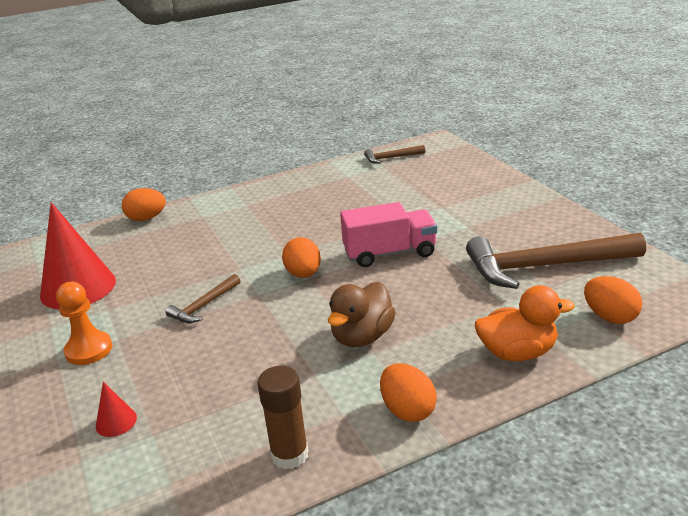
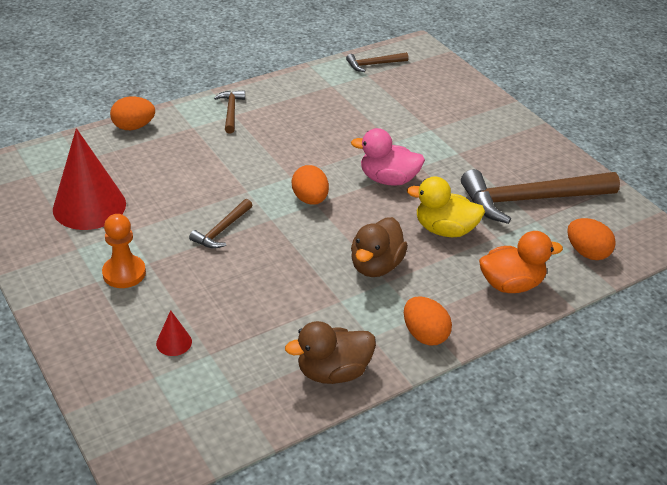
camera: 10 degrees left, 10 degrees up
brown glue stick [257,366,309,469] -> brown duck [285,321,376,384]
pink truck [340,202,437,267] -> pink duck [351,128,425,186]
none -> brown hammer [214,90,245,133]
none -> yellow duck [407,176,485,237]

